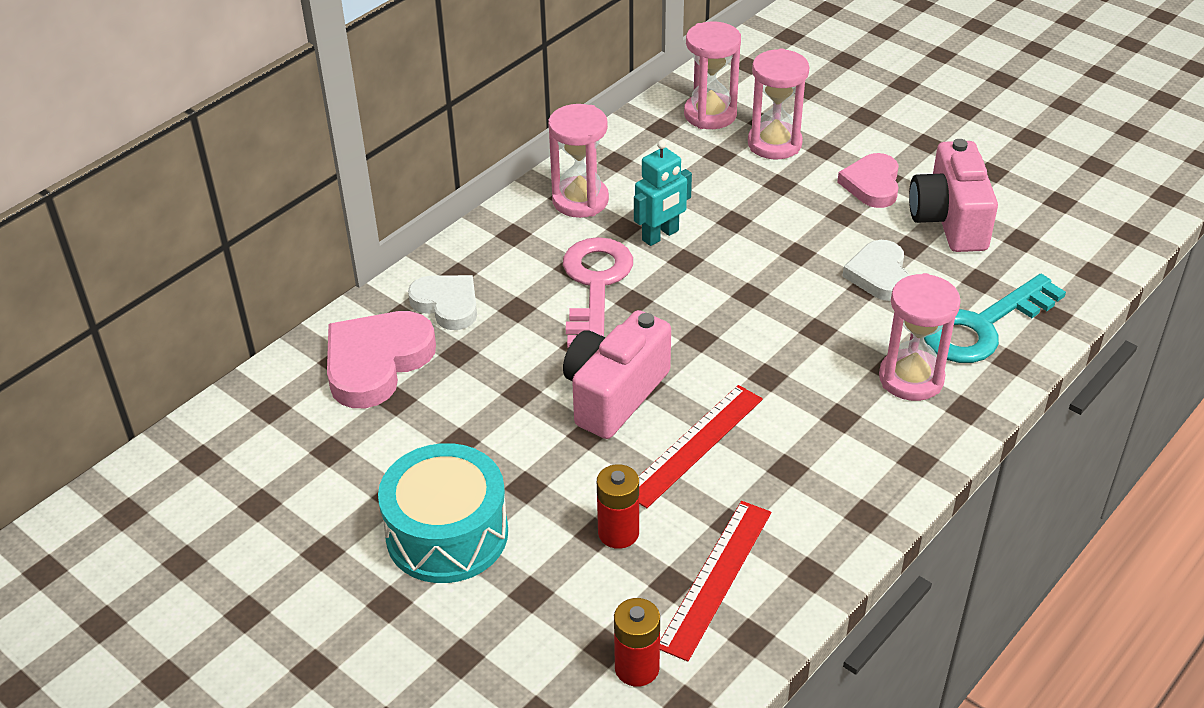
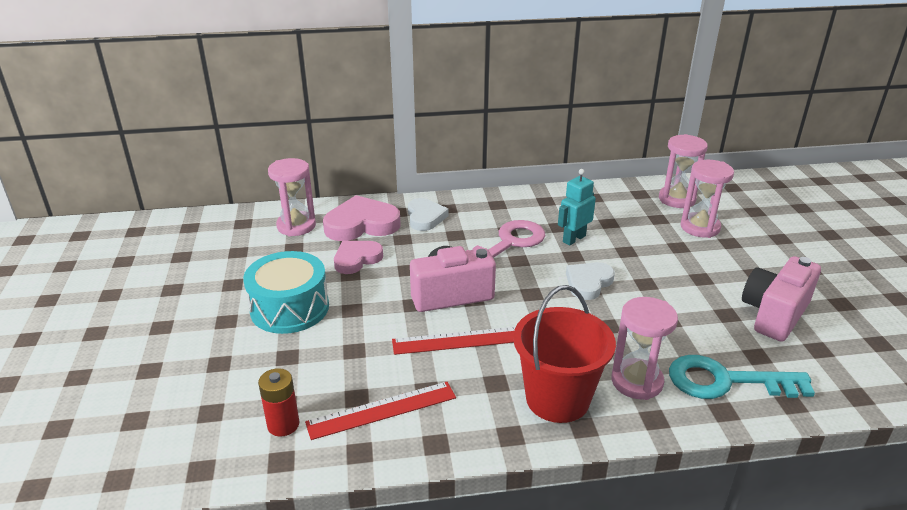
camera: 40 degrees right, 10 degrees down
pink hourglass [548,104,609,218] -> pink hourglass moved to [268,158,316,236]
red battery [597,464,639,549] -> none
turquoise robot [634,140,692,246] -> turquoise robot turned 135 degrees clockwise [558,169,596,246]
pink heart [837,153,899,208] -> pink heart moved to [334,241,383,274]
white heart [842,240,910,301] -> white heart moved to [566,262,615,300]
none -> red bucket [513,285,616,423]

